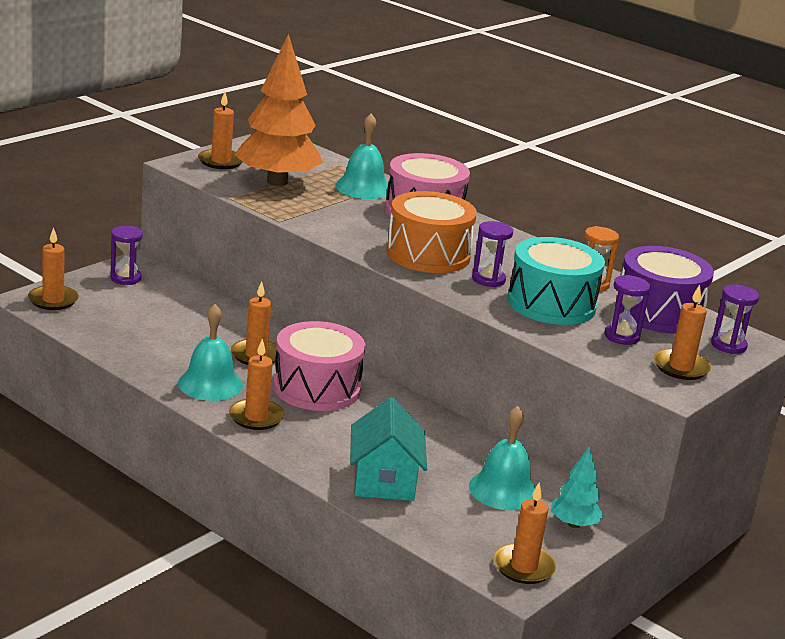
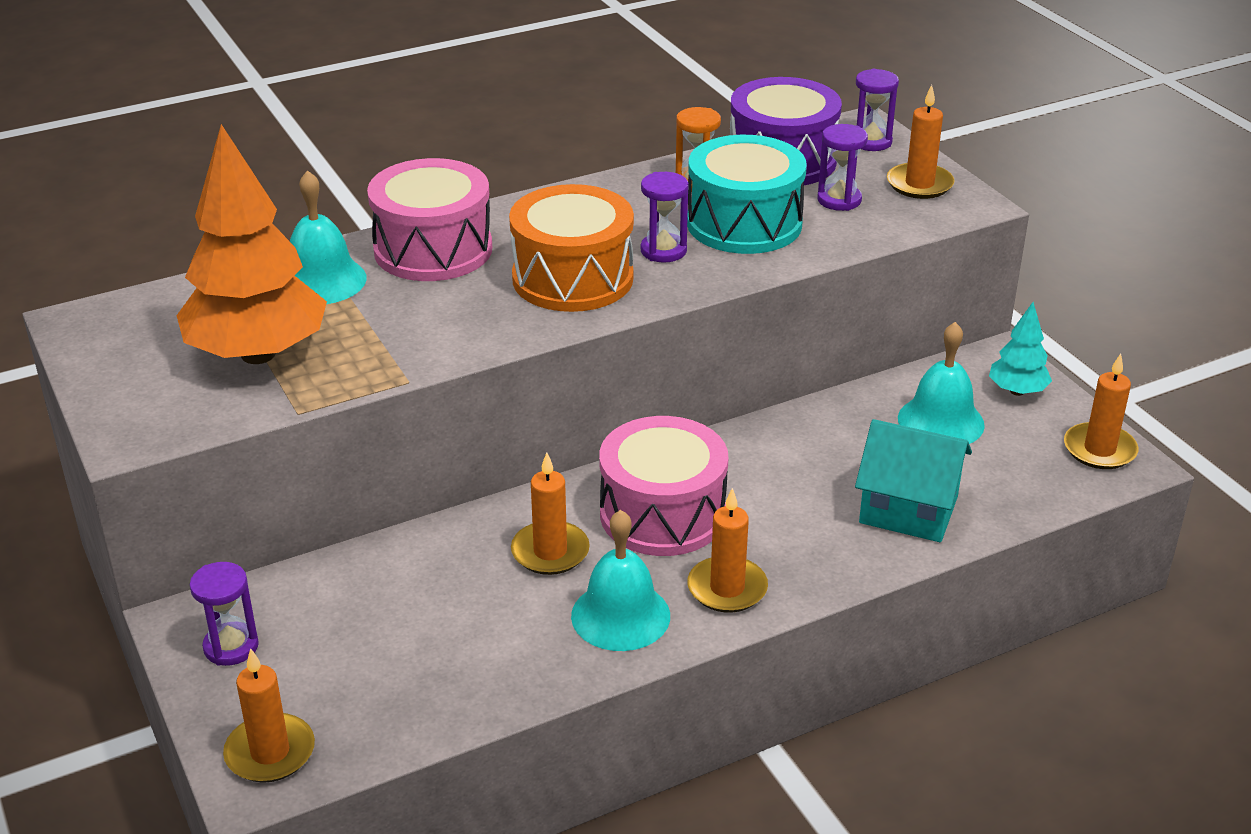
camera: 65 degrees left, 10 degrees up
orange candle [198,92,243,169] -> none

